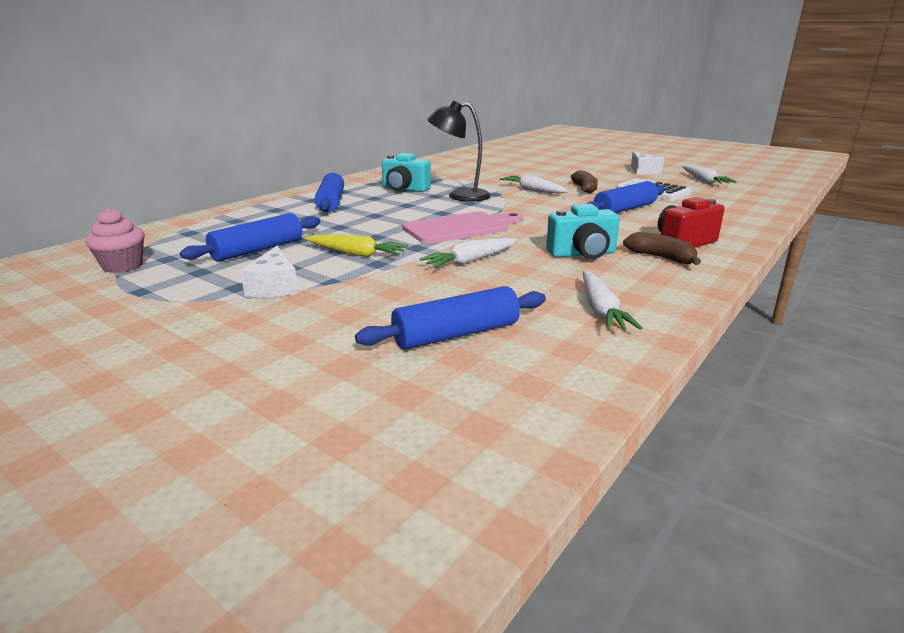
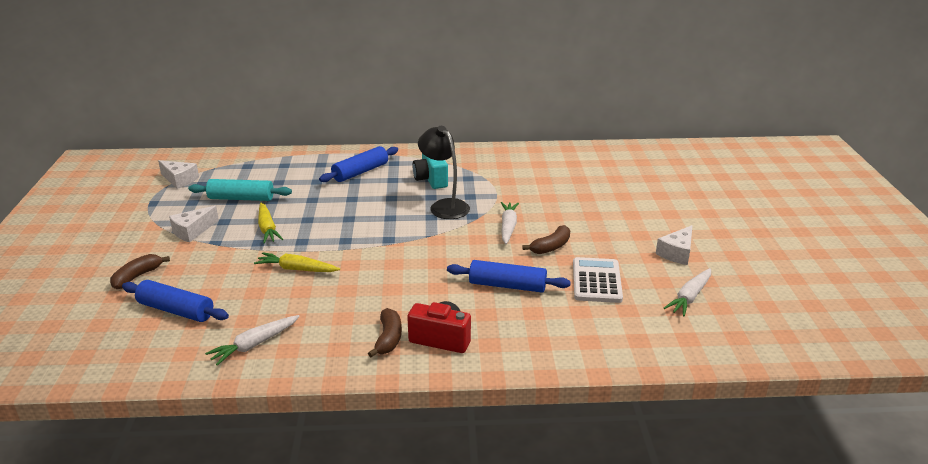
camera: 50 degrees right, 5 degrees up
pink cupcake [85,208,145,273] -> white cheese [158,160,199,189]
blue rolling pin [180,213,321,262] -> turquoise rolling pin [188,179,292,201]
pink cutting board [403,212,523,244] -> none
white carrot [420,238,517,268] -> yellow carrot [254,252,340,272]
turquoise camera [546,204,620,259] -> none
none -> brown banana [110,254,170,290]

